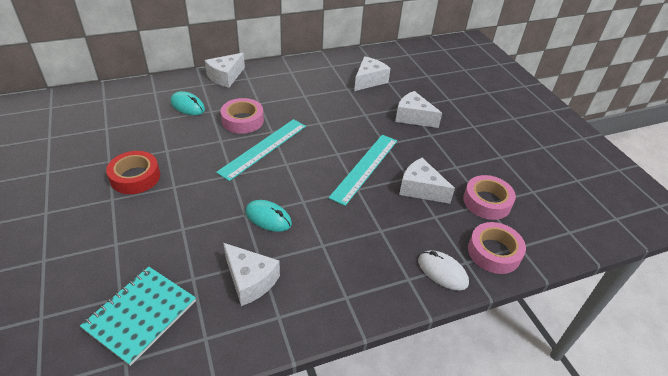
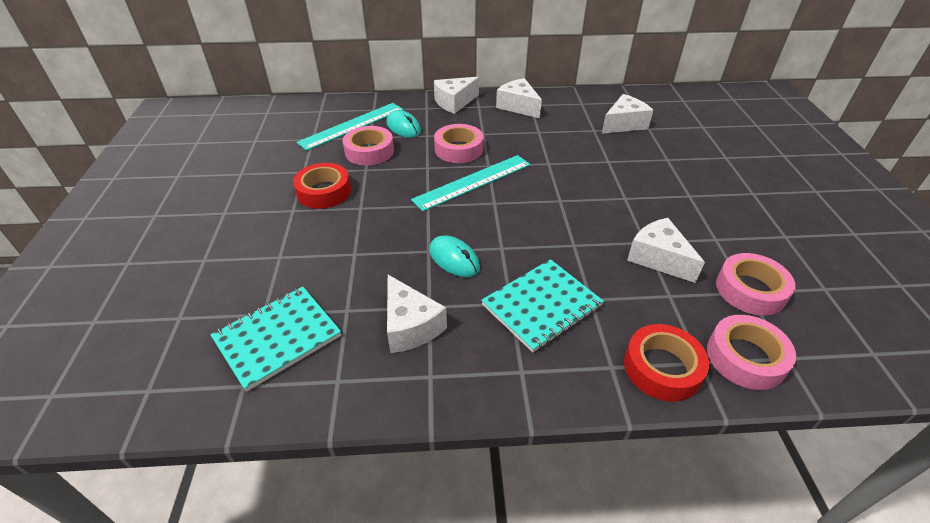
camera: 20 degrees right, 0 degrees up
turquoise ruler [329,135,397,206] -> turquoise ruler moved to [296,103,403,151]
white cheese [395,91,442,128] -> white cheese moved to [496,78,542,118]
white mouse [418,250,469,290] -> red tape [624,324,709,402]
none -> pink tape [343,126,394,166]
none -> turquoise notebook [481,259,604,352]

